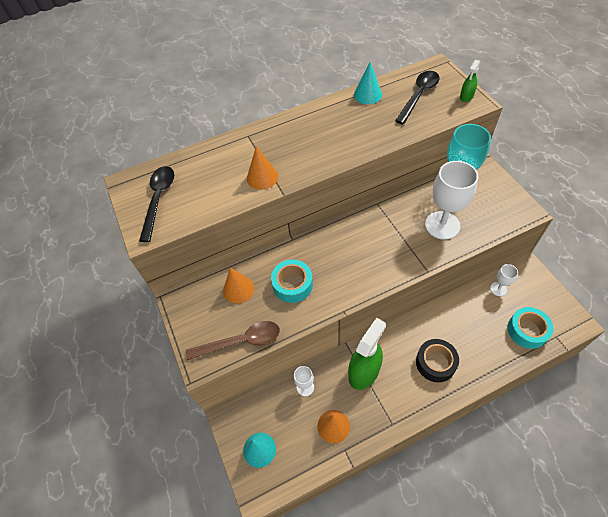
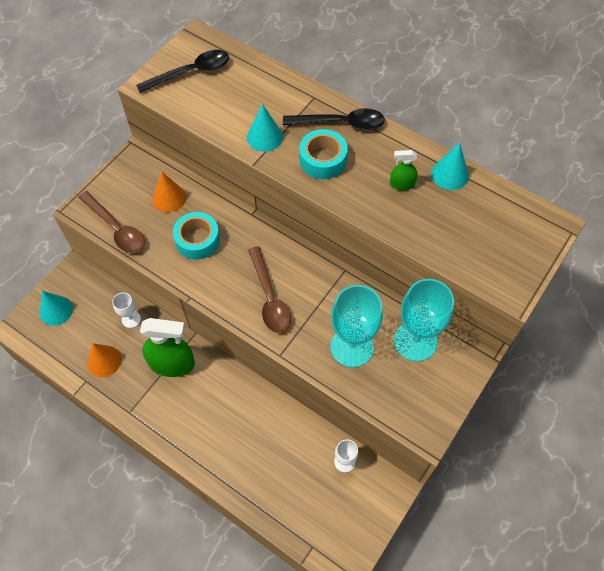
camera: 55 degrees right, 5 degrees up
orange cone [247,146,278,190] -> turquoise cone [247,104,283,152]
black spoon [395,71,440,124] -> black spoon moved to [283,108,385,130]
black tape [416,339,459,382] -> none
white goblet [425,161,478,240] -> turquoise goblet [330,285,383,367]
green spray bottle [460,60,480,102] -> green spray bottle moved to [390,150,418,190]
turquoise tape [507,307,553,349] -> turquoise tape moved to [299,129,348,179]
none -> brown spoon [248,246,291,333]

